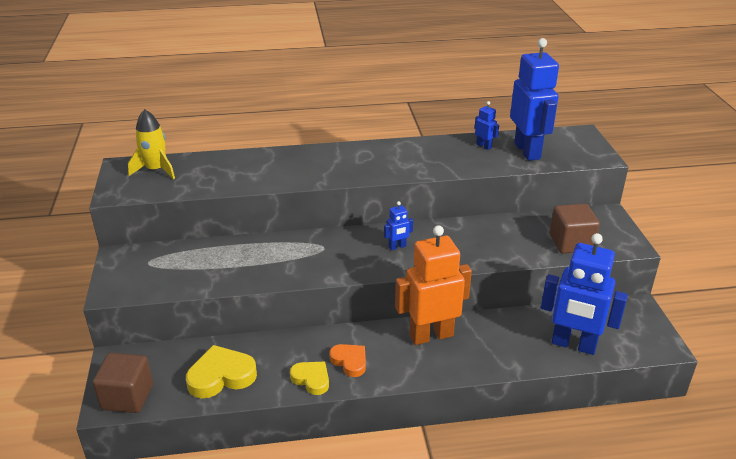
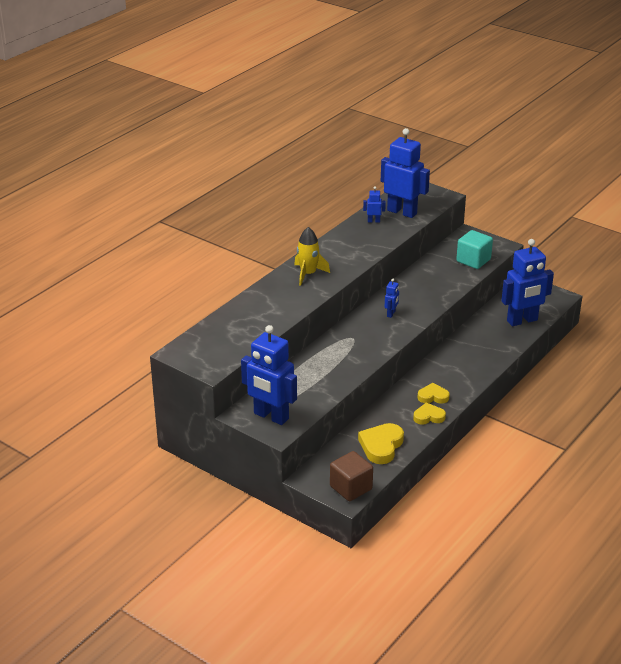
camera: 45 degrees left, 0 degrees up
yellow rocket [128,109,175,179] -> yellow rocket moved to [294,227,330,286]
orange heart [329,344,366,377] -> yellow heart [417,383,450,404]
orange robot [395,225,472,345] -> none
brown cube [550,204,600,254] -> turquoise cube [456,230,493,269]
none -> blue robot [241,325,297,425]

